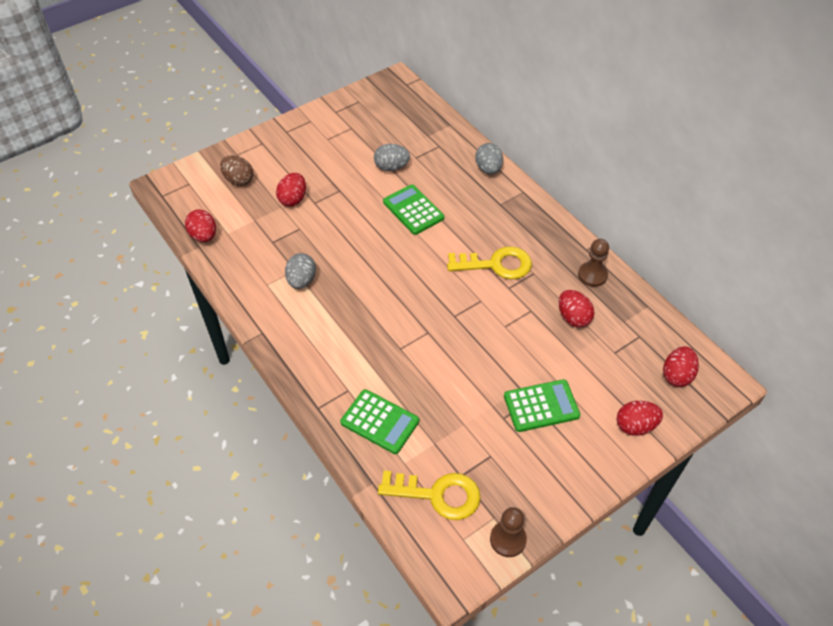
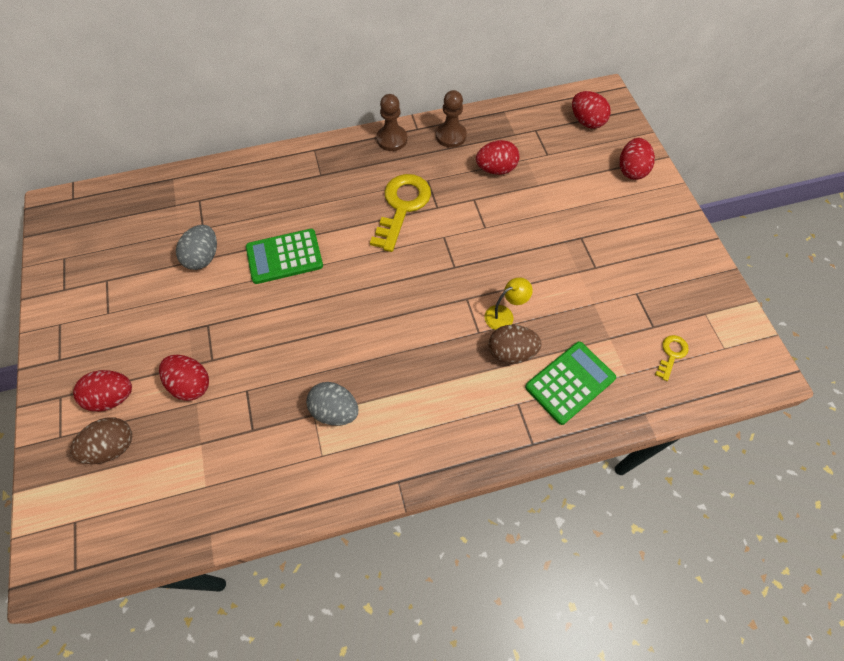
camera: 70 degrees left, 10 degrees up
red egg [185,210,216,242] -> red egg moved to [73,370,132,412]
yellow key [378,471,481,520] -> yellow key [655,335,689,381], size x0.48
grey egg [475,143,503,174] -> none
brown pawn [490,507,527,557] -> brown pawn moved to [377,94,407,151]
green calculator [504,379,580,432] -> none
none -> yellow lamp [484,277,533,330]
none -> brown egg [488,325,542,364]

